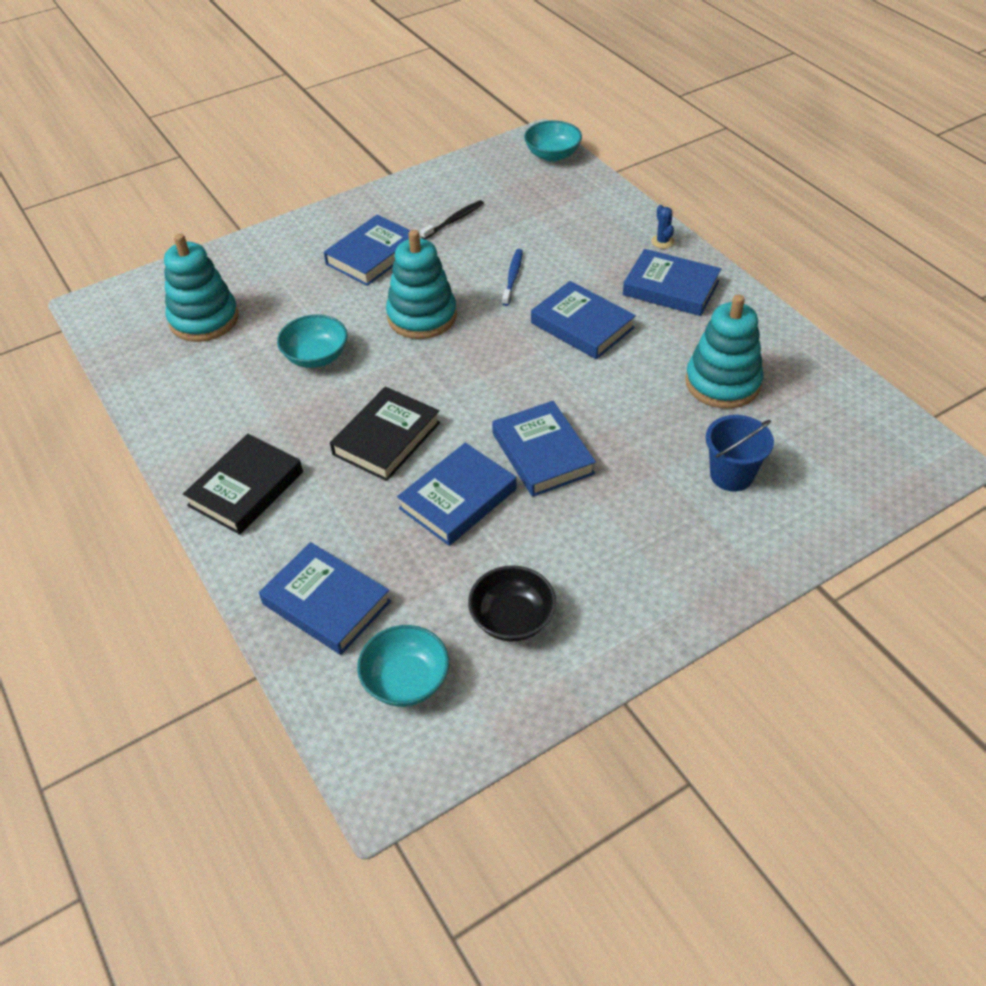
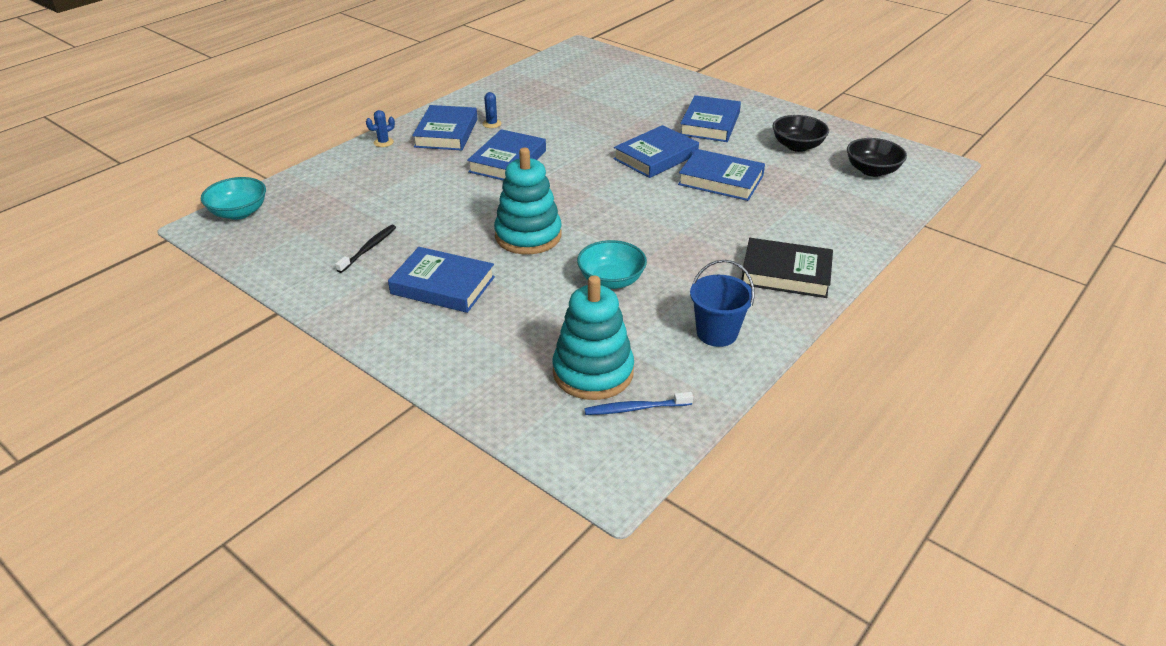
camera: 110 degrees left, 10 degrees down
blue book [259,542,391,655] -> blue book moved to [680,95,741,142]
black book [330,386,440,481] -> none
turquoise bowl [357,625,449,707] -> black bowl [847,138,907,177]
black toothbrush [420,200,484,239] -> black toothbrush turned 90 degrees clockwise [335,225,396,273]
blue toothbrush [502,249,523,306] -> blue toothbrush moved to [584,392,693,415]
turquoise stacking toy [685,294,763,409] -> none
blue bucket [705,415,774,491] -> blue bucket moved to [690,260,755,347]
none -> blue cactus [482,92,502,128]

